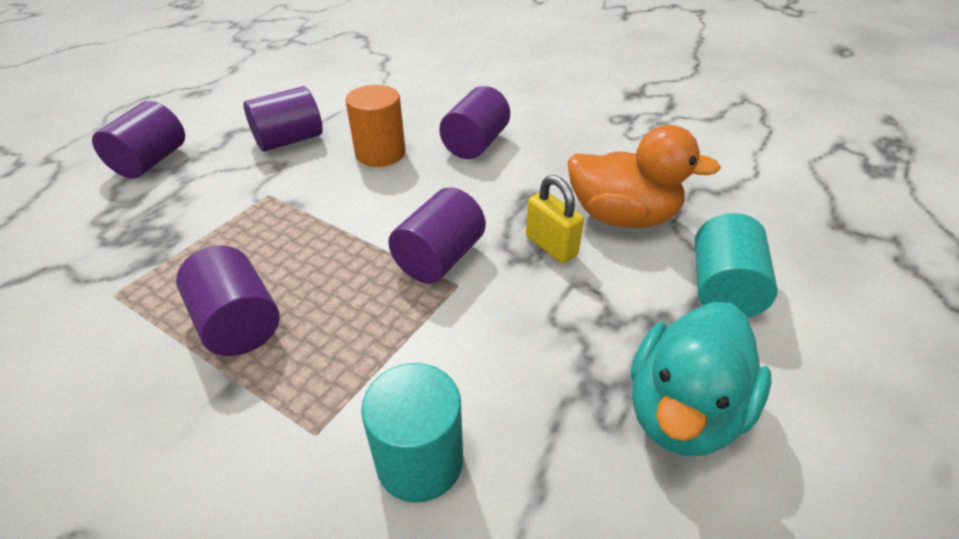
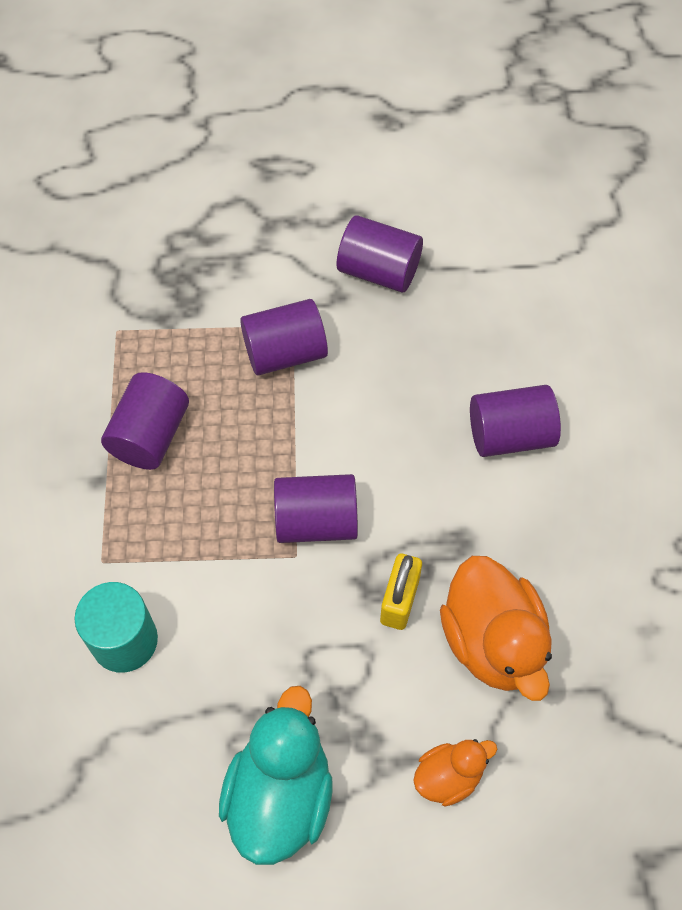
camera: 55 degrees right, 20 degrees up
purple cylinder [92,101,185,178] -> purple cylinder moved to [240,299,328,376]
orange cylinder [345,85,405,167] -> none
turquoise duck [631,302,772,456] -> turquoise duck turned 105 degrees clockwise [219,686,333,865]
turquoise cylinder [695,213,778,318] -> orange duck [413,739,497,806]

